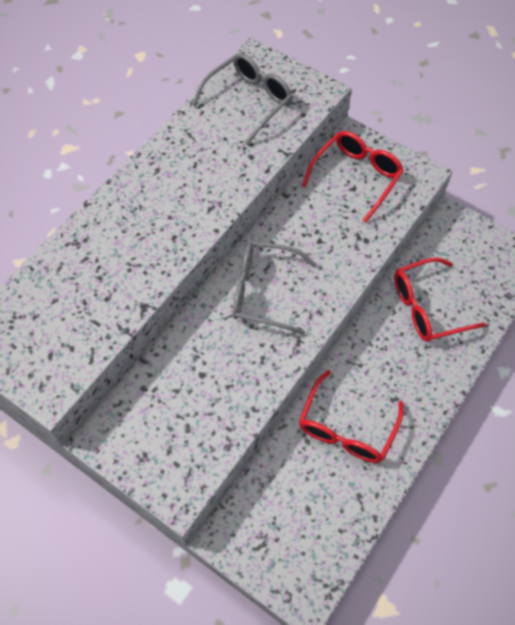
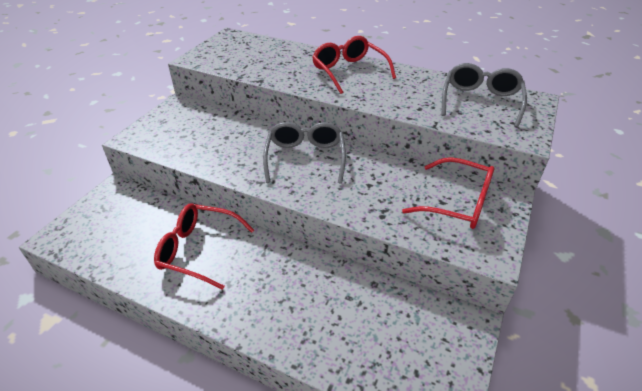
camera: 80 degrees right, 20 degrees down
grey glasses [192,53,293,145] -> grey glasses turned 105 degrees counterclockwise [442,63,527,127]
red glasses [394,258,486,342] -> red glasses moved to [312,36,396,94]

